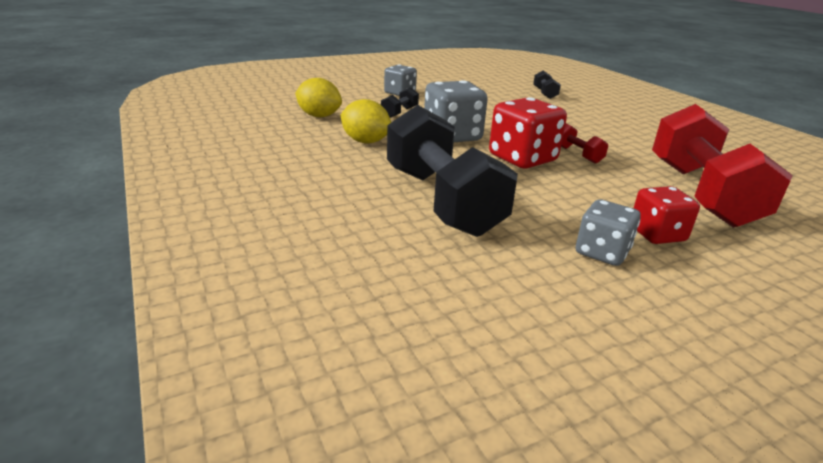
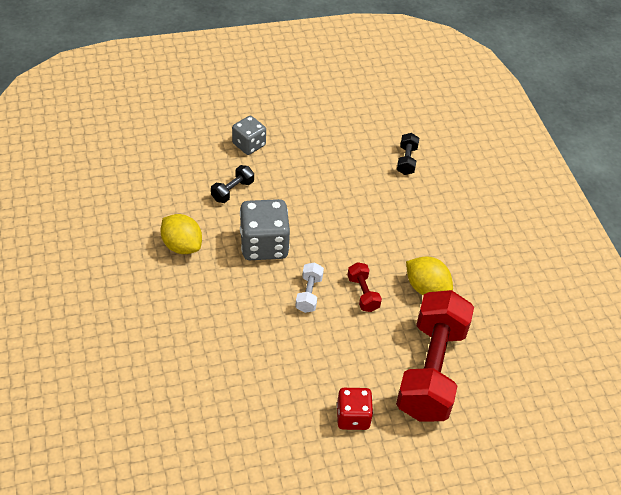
camera: 10 degrees right, 20 degrees up
yellow lemon [295,78,342,117] -> yellow lemon moved to [406,256,453,295]
black dumbbell [387,105,518,237] -> none
red dice [489,97,567,169] -> white dumbbell [295,262,324,313]
grey dice [576,199,641,266] -> none

